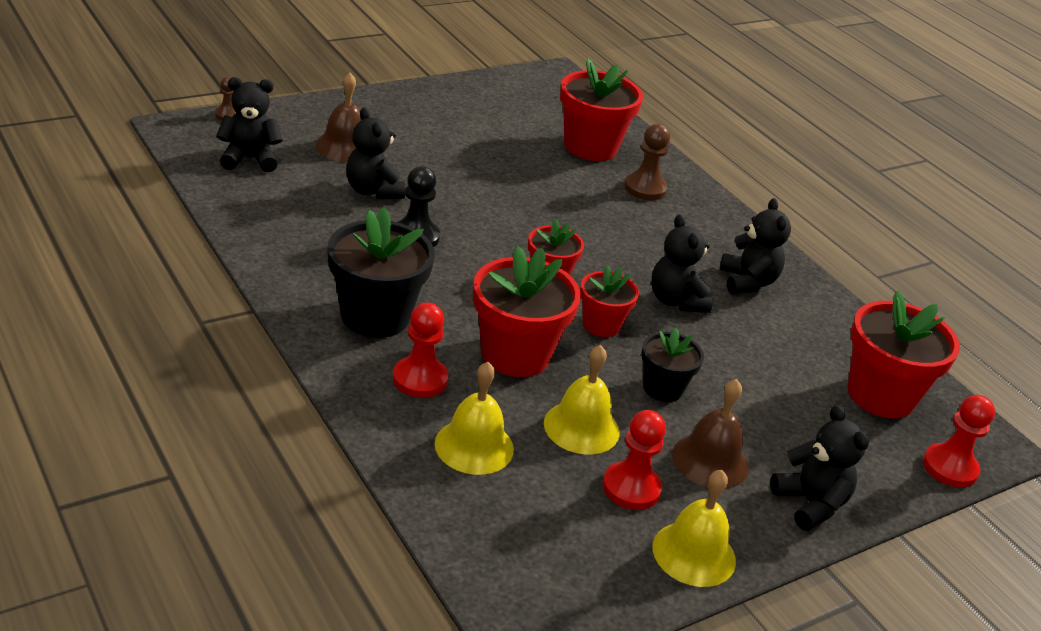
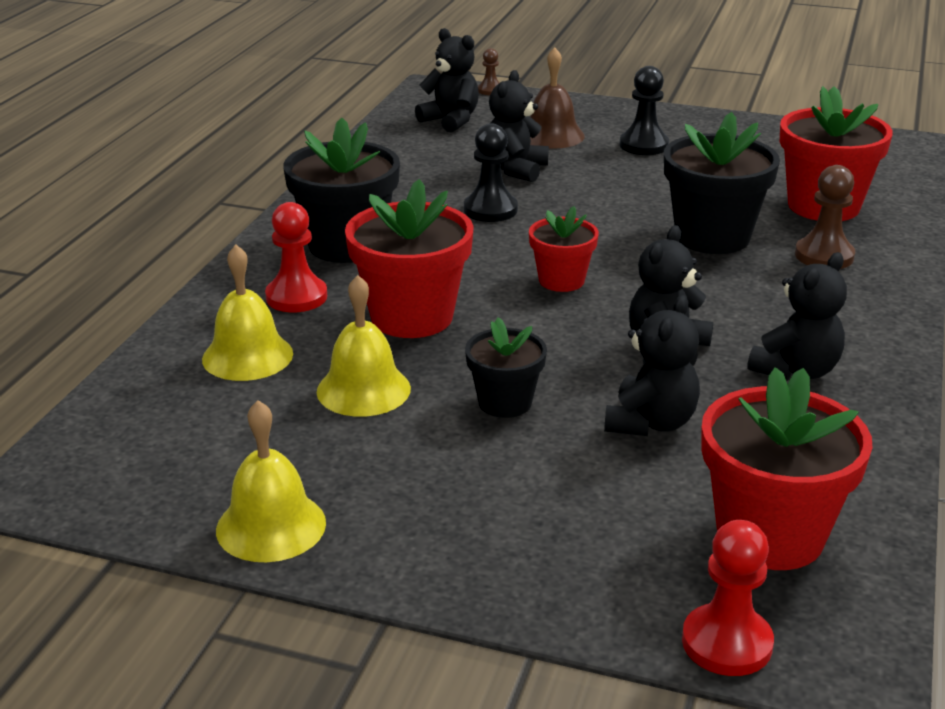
camera: 55 degrees right, 5 degrees down
red flower pot [580,265,639,337] -> none
red pawn [602,410,666,510] -> none
brown bell [672,379,749,489] -> none
black teddy bear [770,405,869,531] -> black teddy bear moved to [604,295,700,436]
none -> black pawn [620,66,669,155]
none -> black flower pot [664,112,780,254]

